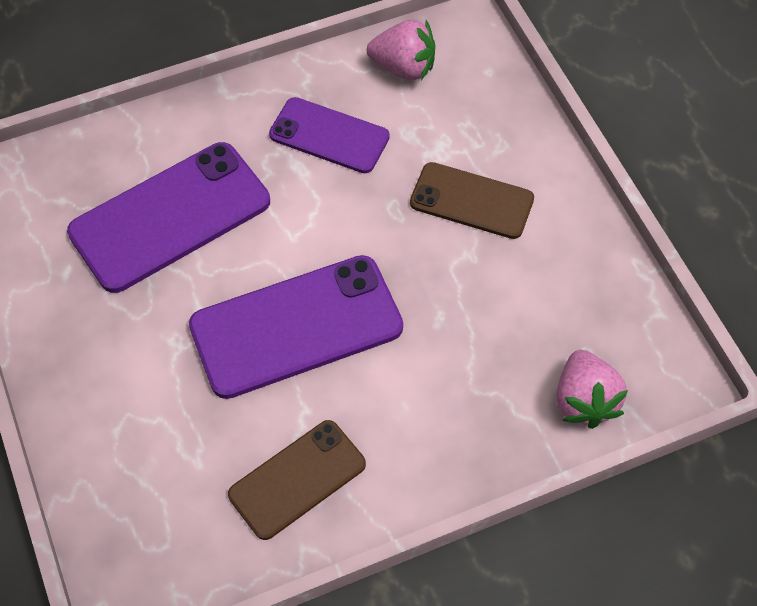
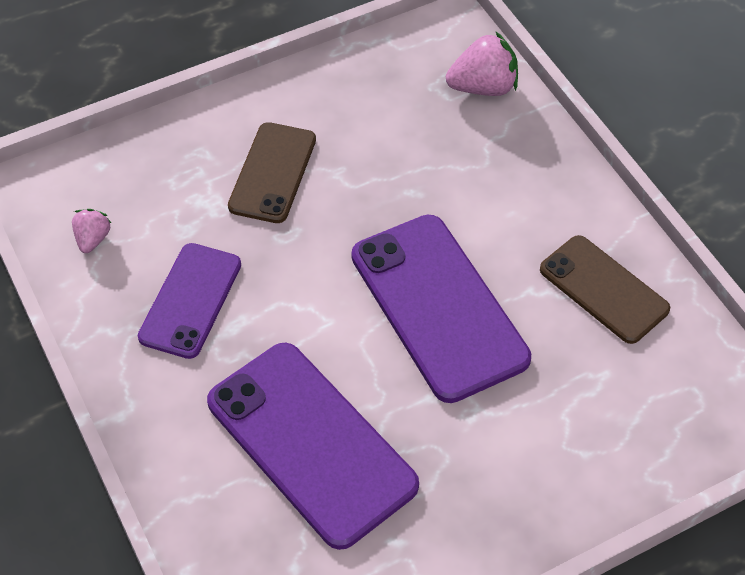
camera: 95 degrees left, 5 degrees down
pink strawberry [367,20,435,80] -> pink strawberry [72,209,111,253], size x0.57

